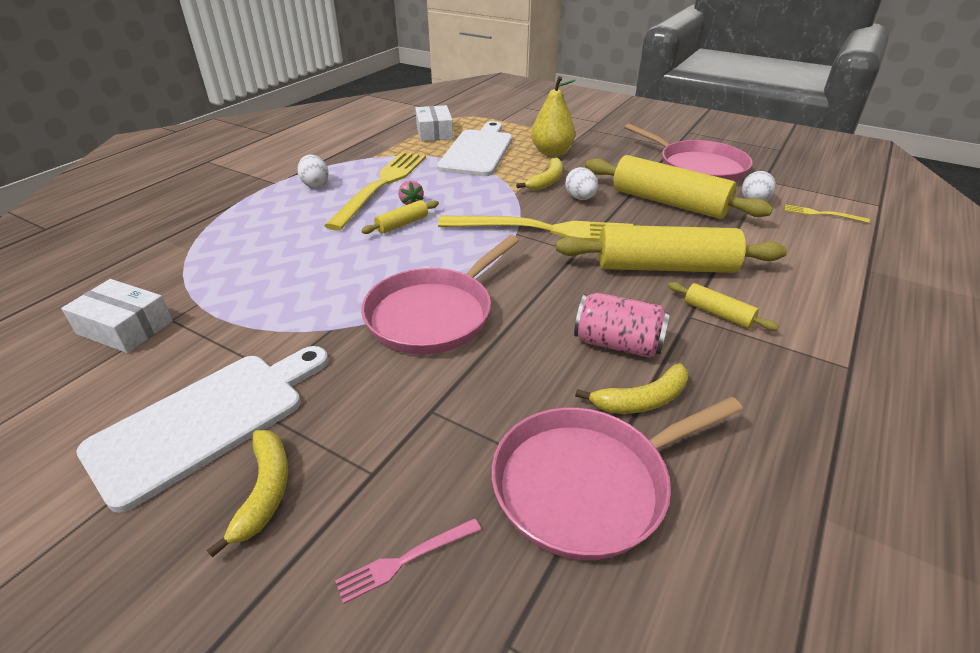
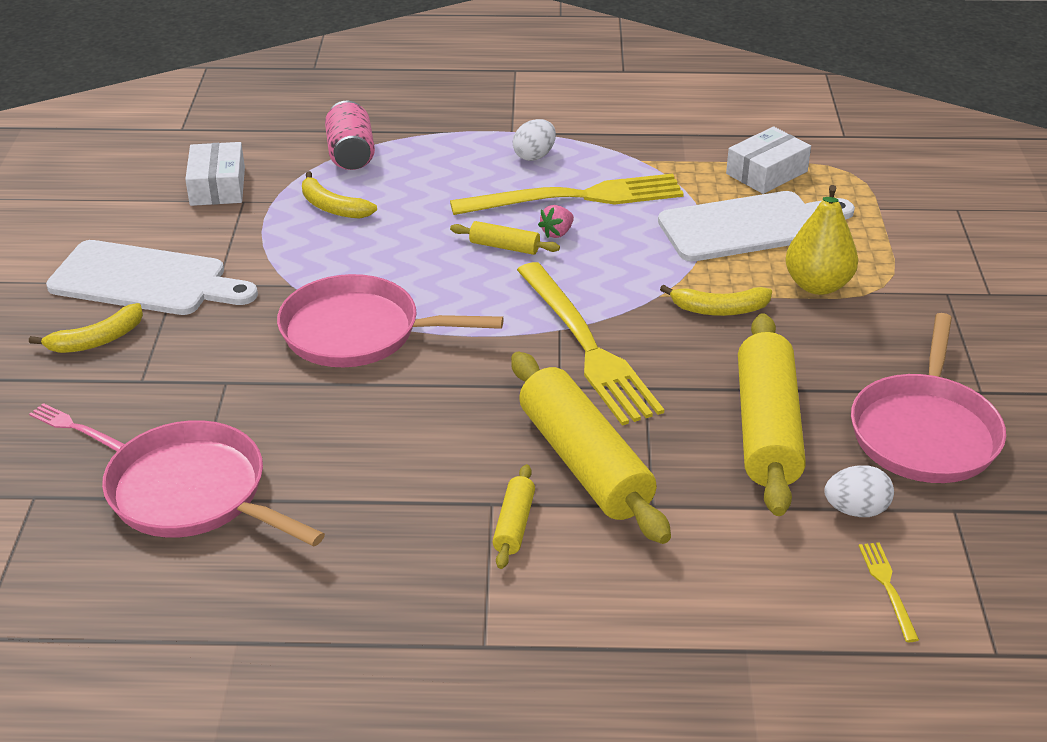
camera: 60 degrees right, 0 degrees up
white egg [565,167,598,200] -> none
pink can [574,292,670,358] -> pink can moved to [325,101,375,170]
yellow banana [575,363,688,414] -> yellow banana moved to [302,171,377,219]

